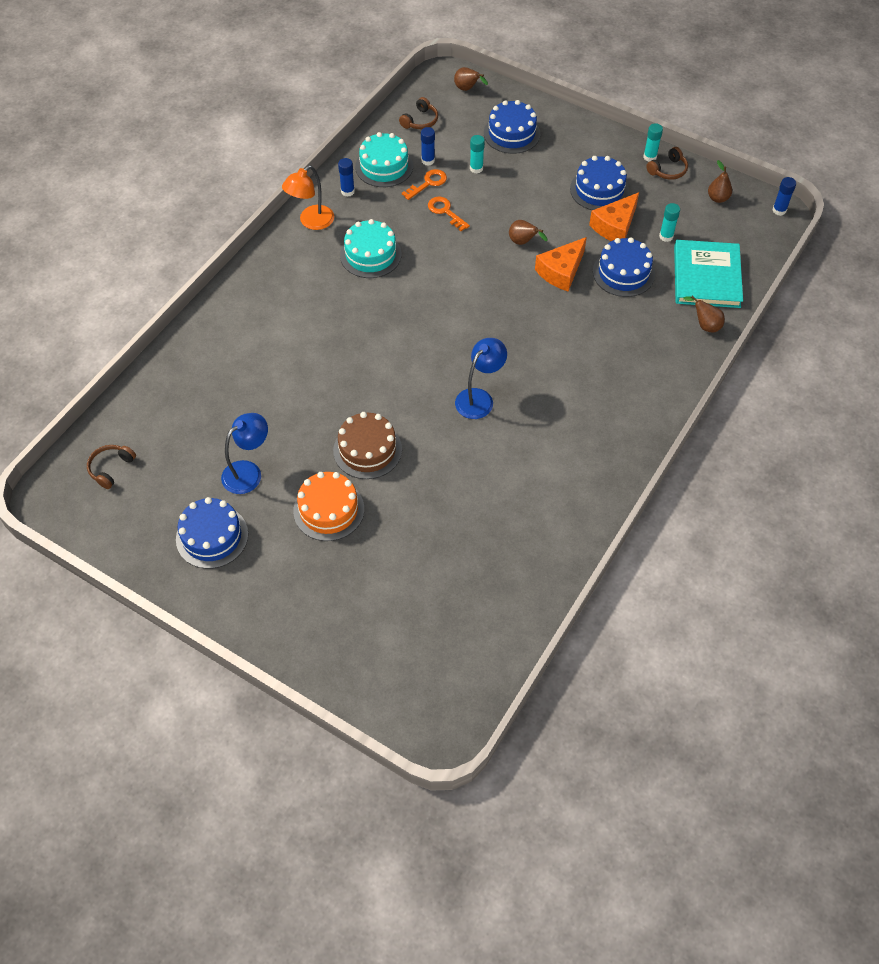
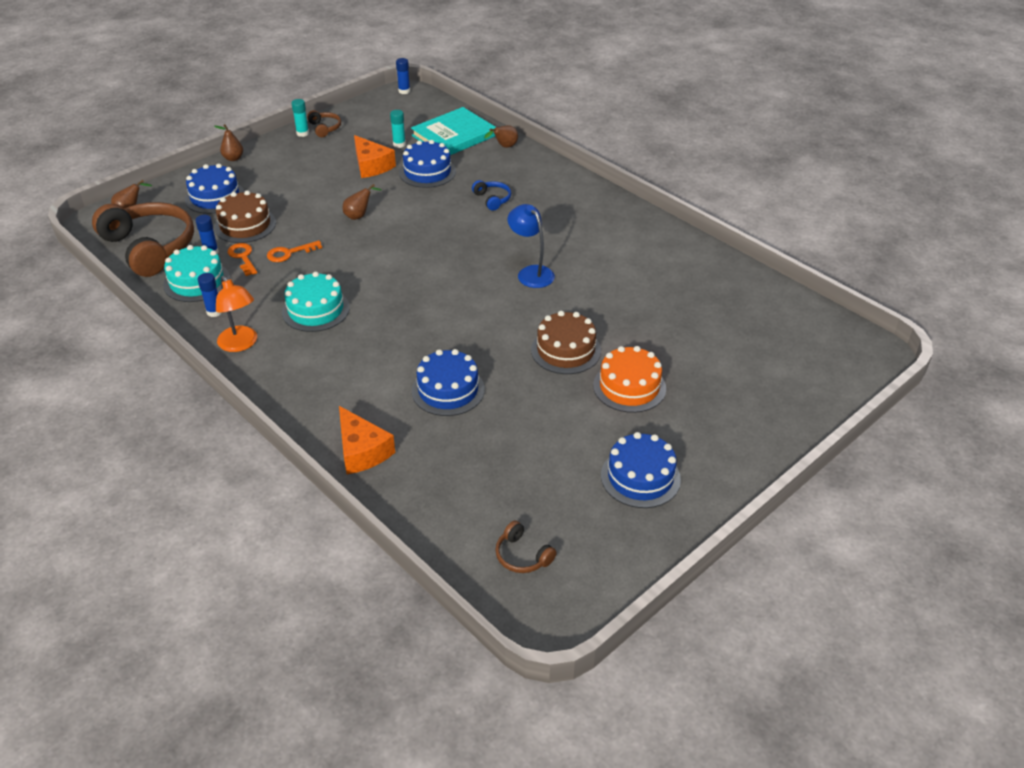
camera: 75 degrees left, 15 degrees down
blue lamp [221,413,268,494] -> none
brown headphones [399,97,438,129] -> brown headphones [92,202,194,277], size x2.35
turquoise glue stick [470,135,485,173] -> brown cake [214,190,276,243]
orange cheese [535,237,587,292] -> orange cheese moved to [339,406,395,474]
blue cake [570,156,629,210] -> blue cake moved to [412,349,485,416]
turquoise book [674,240,743,308] -> turquoise book turned 60 degrees counterclockwise [411,107,496,155]
brown pear [708,160,732,203] -> brown pear moved to [214,124,243,161]
none -> blue headphones [472,180,511,211]

